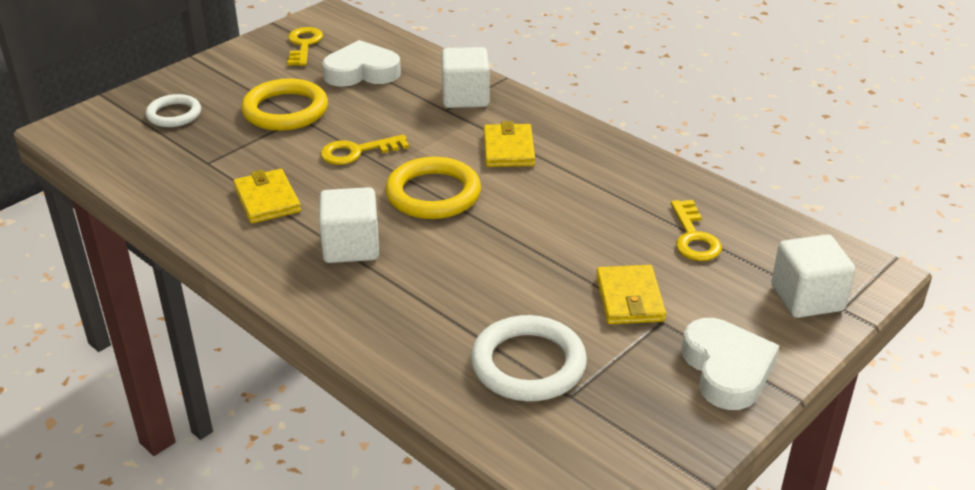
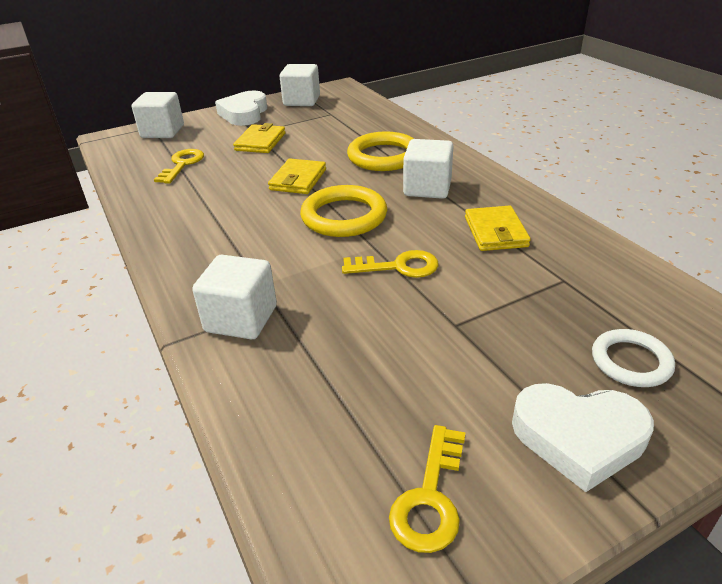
camera: 160 degrees left, 0 degrees up
yellow ring [241,78,328,131] -> yellow ring moved to [347,131,414,171]
white heart [322,40,401,87] -> white heart moved to [512,383,654,492]
white ring [471,315,587,401] -> none
yellow wallet [484,121,535,167] -> yellow wallet moved to [268,159,326,194]
none -> white cube [280,64,320,106]

